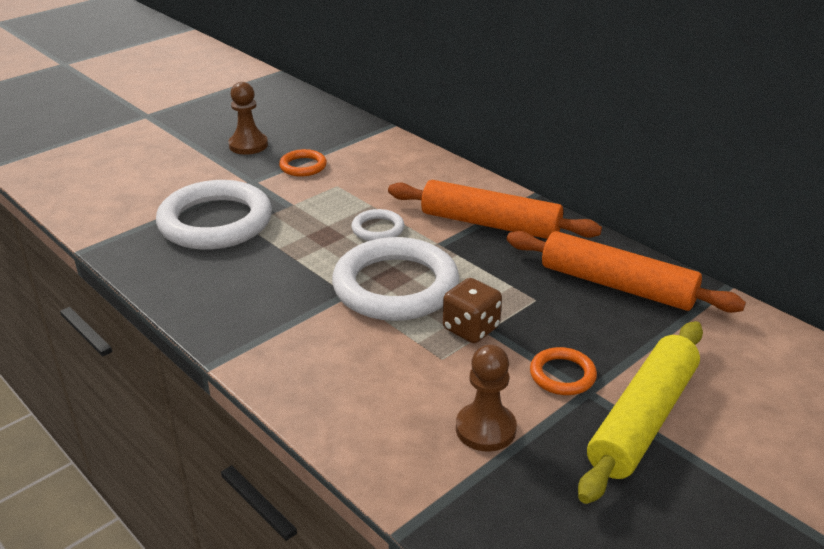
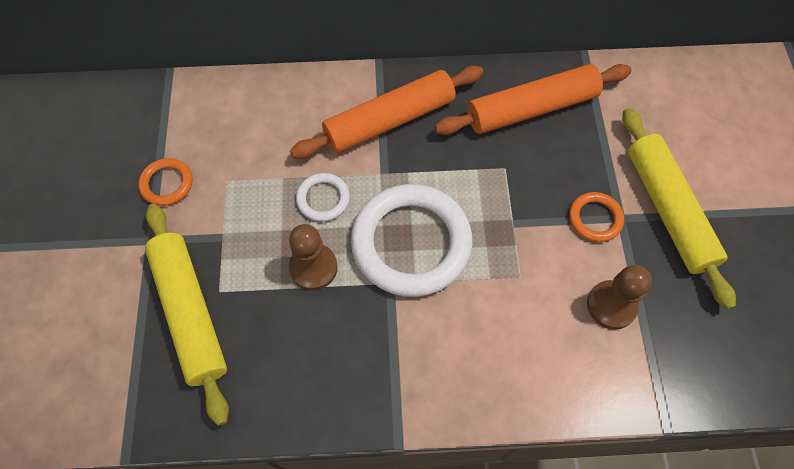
camera: 50 degrees left, 30 degrees up
white ring [156,180,272,250] -> yellow rolling pin [145,204,229,426]
brown pawn [228,82,268,155] -> brown pawn moved to [289,224,338,290]
brown dice [443,278,502,343] -> none

